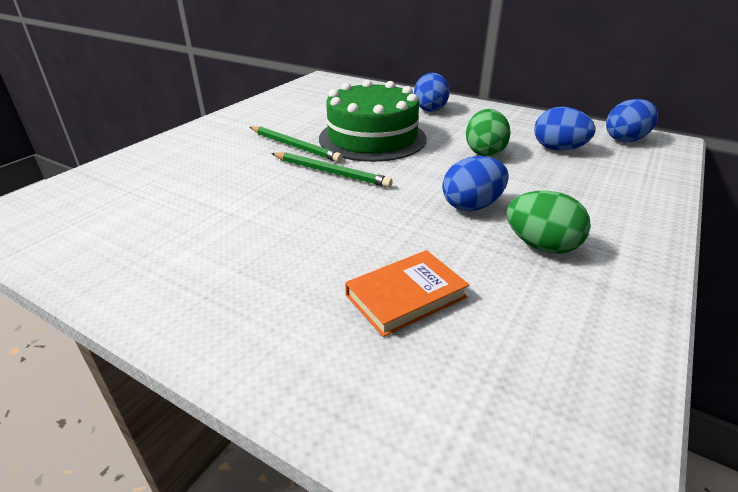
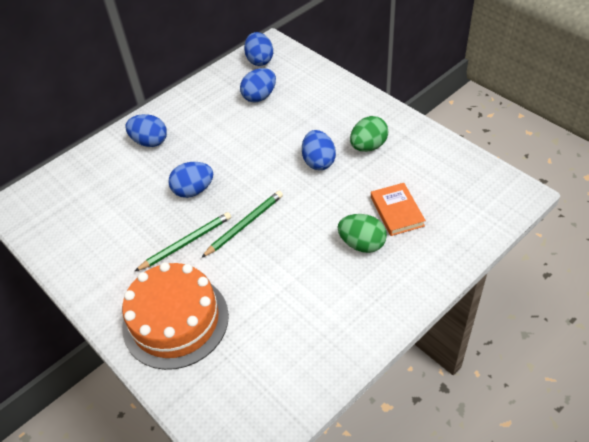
camera: 70 degrees left, 15 degrees up
green cake [319,80,426,162] -> blue egg [168,162,213,198]
green egg [466,109,511,157] -> green egg moved to [338,214,387,253]
none -> orange cake [122,262,229,370]

